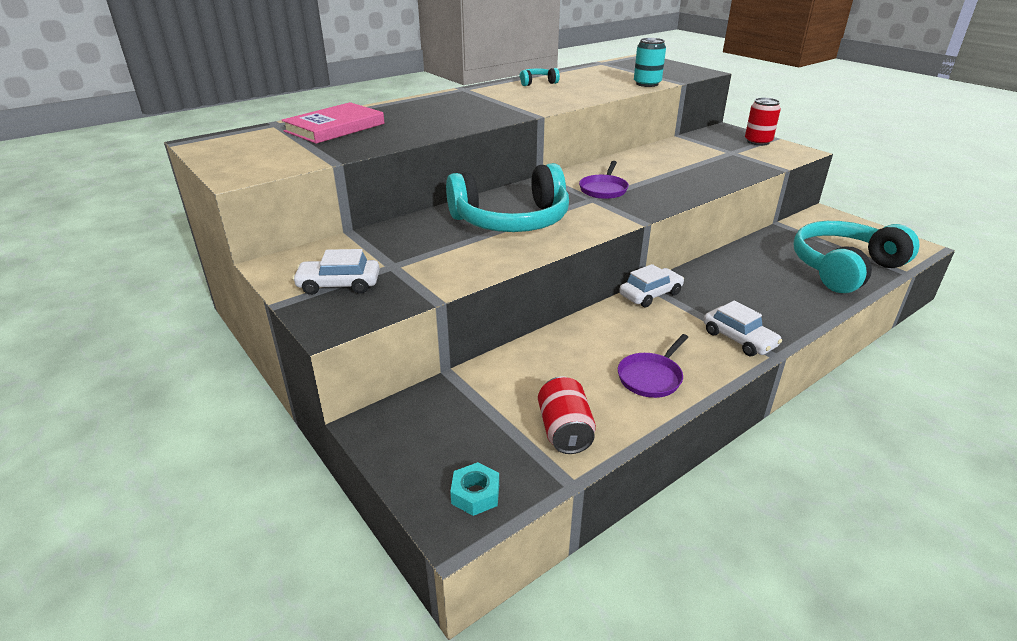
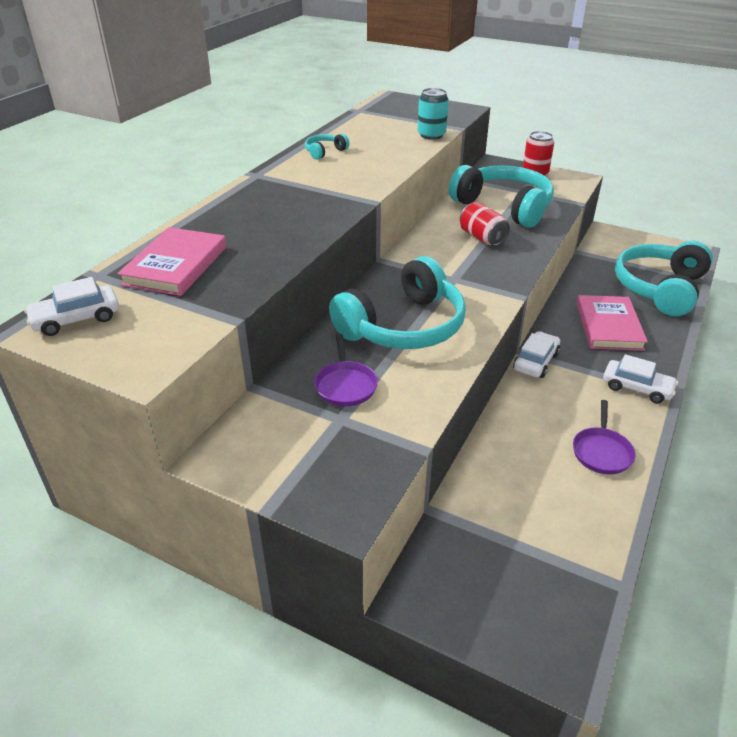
camera: 25 degrees left, 5 degrees up
white car [292,249,380,295] -> white car moved to [24,277,119,336]
turquoise nut [450,462,499,516] -> none
red can [538,376,596,454] -> red can moved to [460,202,510,246]
purple pan [579,161,629,199] -> purple pan moved to [314,334,378,406]
none -> turquoise headphones [449,165,554,227]
none -> pink book [576,295,648,351]

